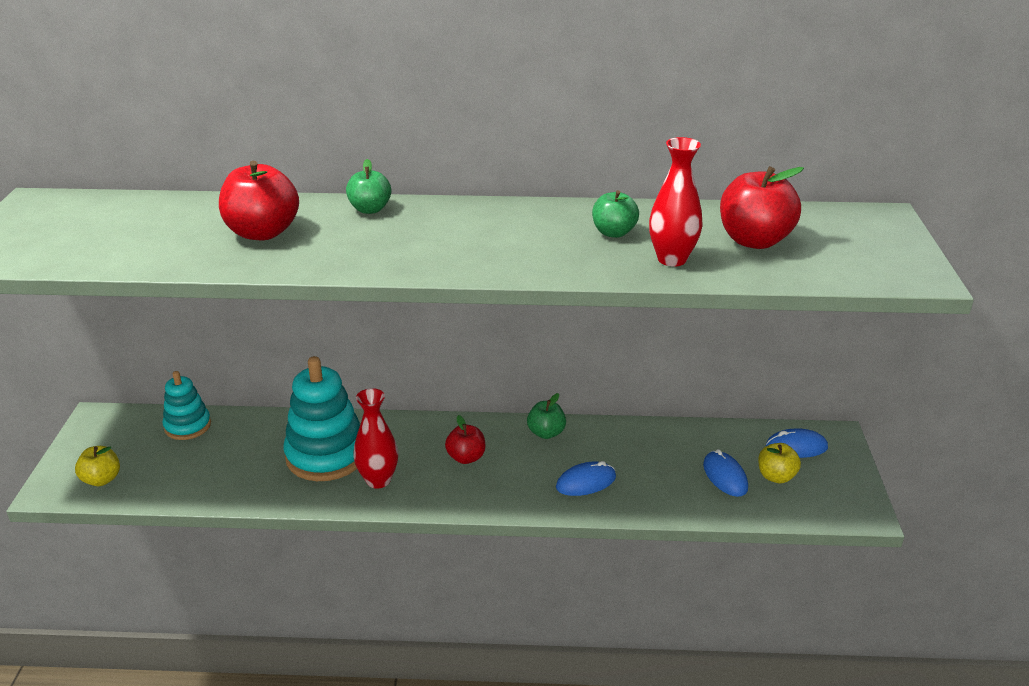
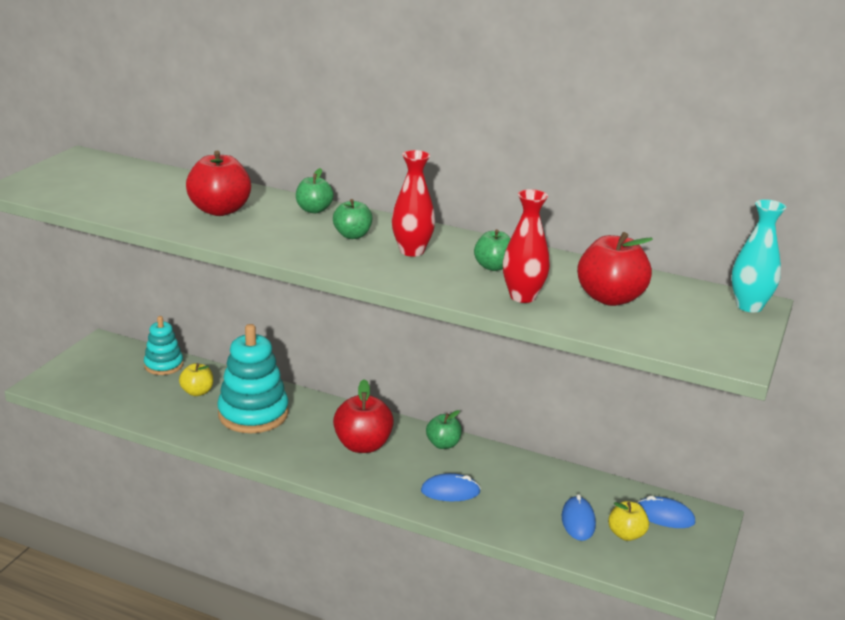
camera: 20 degrees right, 5 degrees down
yellow apple [75,446,120,486] -> yellow apple moved to [179,363,213,396]
red vase [353,388,398,489] -> red vase moved to [392,150,435,257]
red apple [445,415,485,464] -> red apple [333,379,394,453], size x1.66
none -> green apple [333,199,373,239]
none -> turquoise vase [731,199,786,312]

